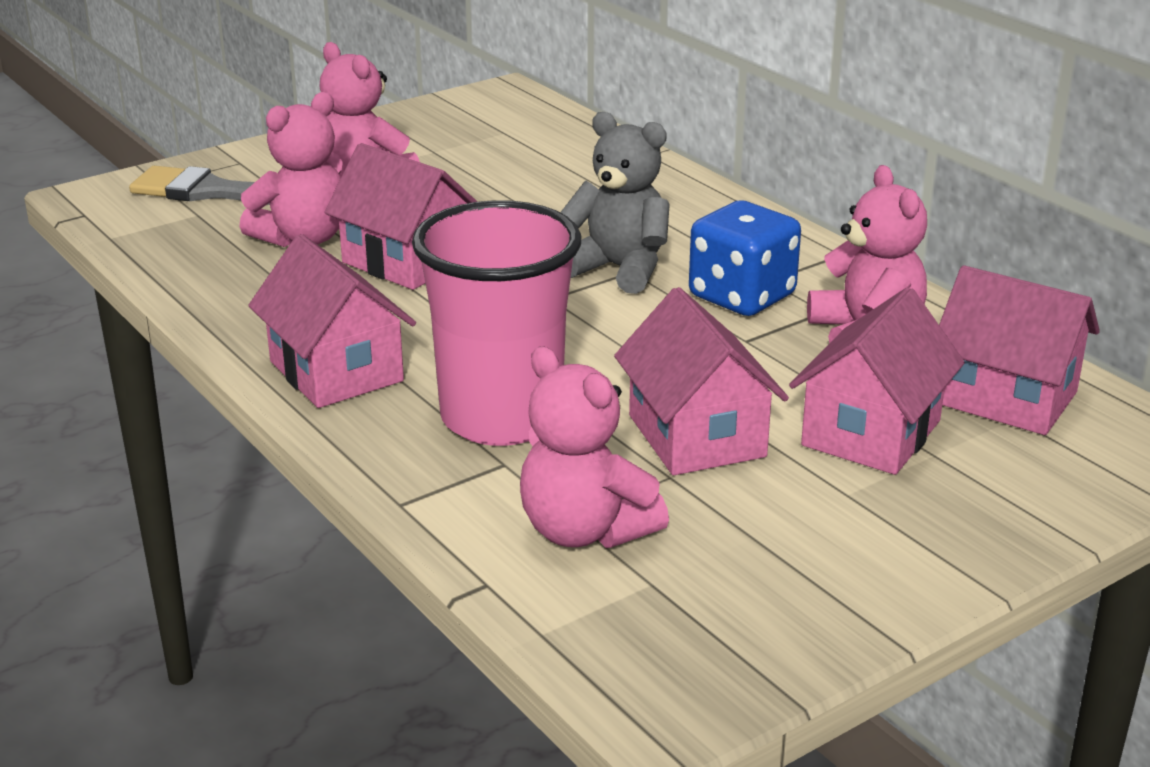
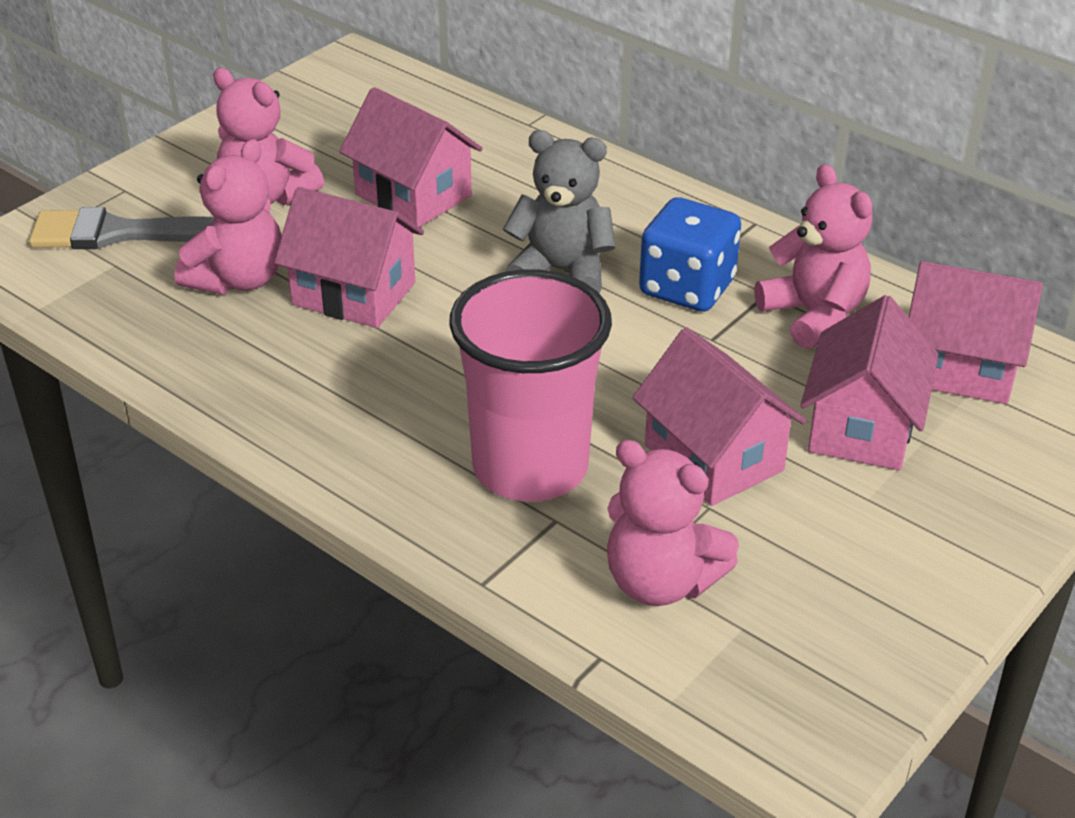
camera: 15 degrees left, 10 degrees up
pink house [248,234,416,408] -> pink house moved to [339,87,483,227]

